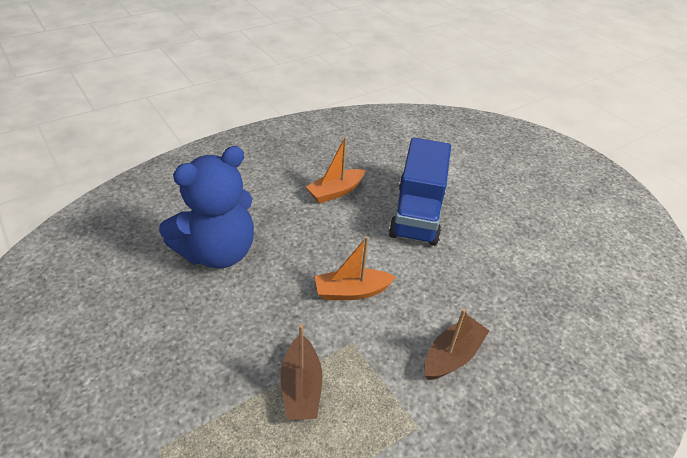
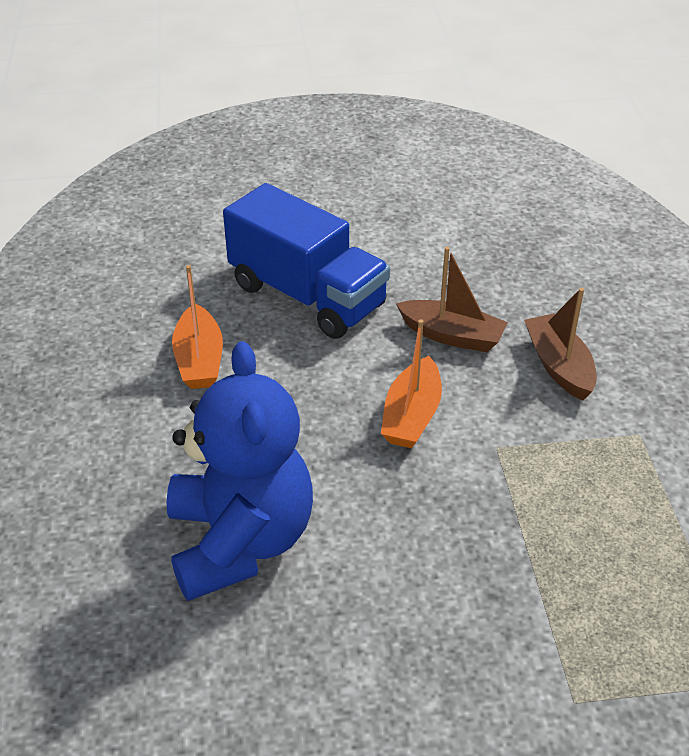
camera: 60 degrees left, 0 degrees up
brown boat [280,324,322,420] -> brown boat moved to [396,247,508,352]

